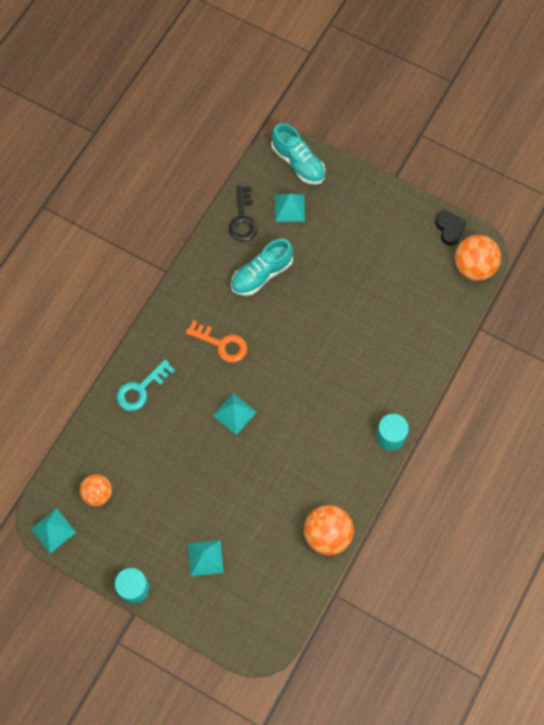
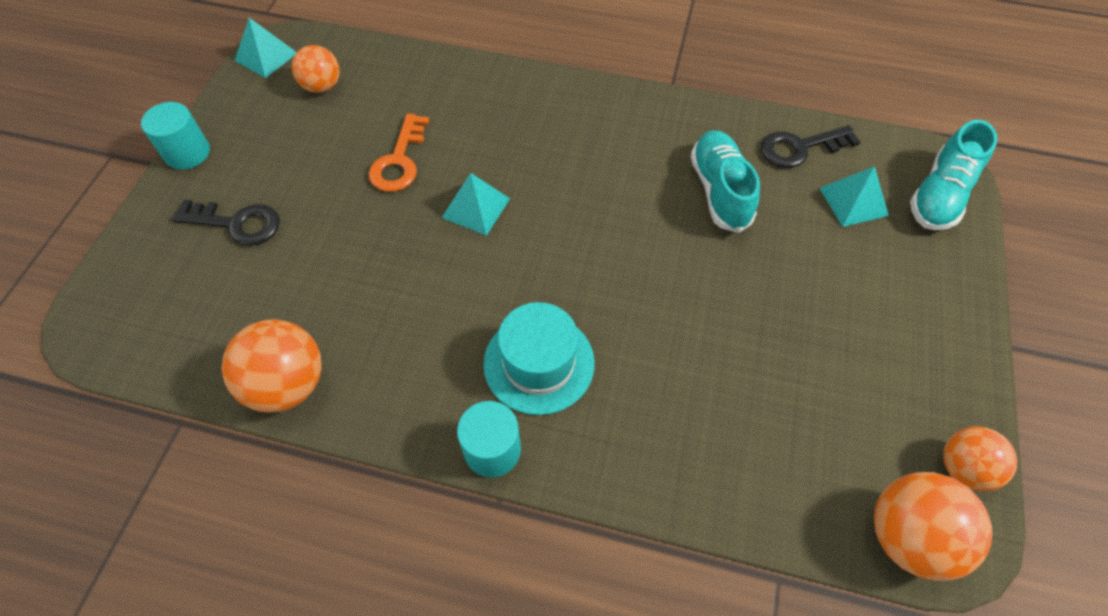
camera: 75 degrees right, 10 degrees down
turquoise key [117,359,175,411] -> none
orange key [186,320,247,363] -> orange key moved to [368,113,429,192]
turquoise pyramid [188,540,224,576] -> black key [172,199,280,246]
turquoise shoe [231,239,293,296] -> turquoise shoe turned 45 degrees clockwise [690,130,760,233]
black heart [436,211,467,246] -> orange ball [943,426,1018,491]
none -> turquoise hat [483,302,595,415]

